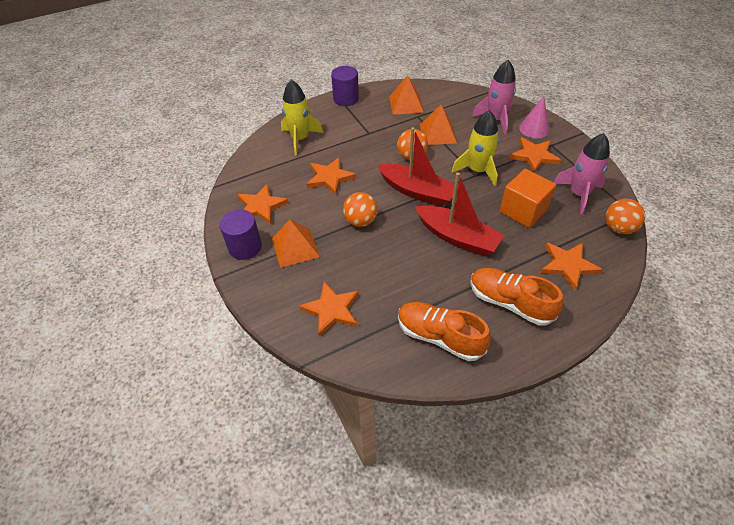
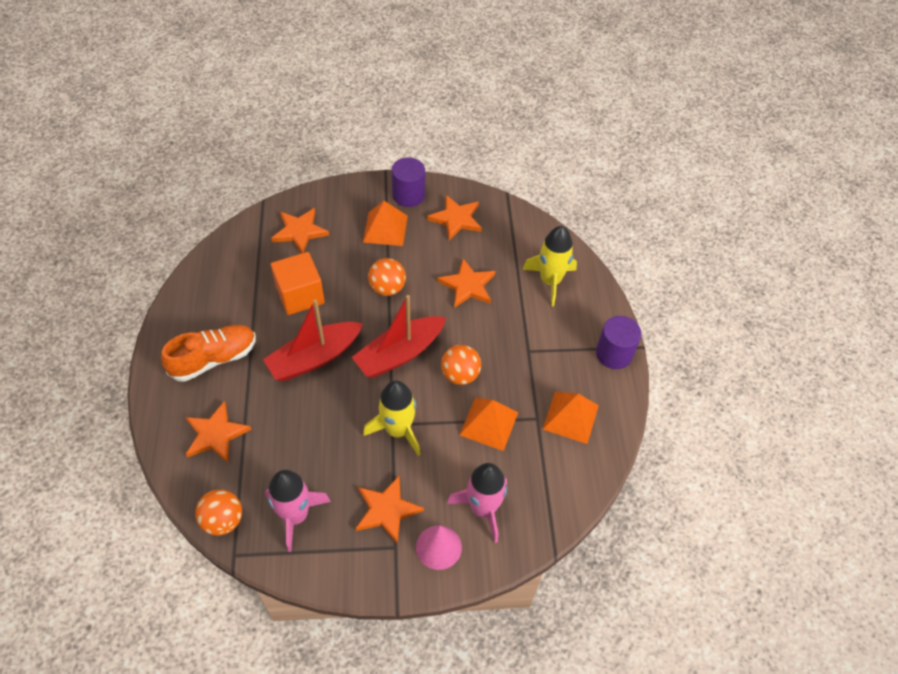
camera: 110 degrees right, 5 degrees up
orange shoe [398,302,491,361] -> none
orange cube [499,169,556,228] -> orange cube moved to [271,252,325,315]

